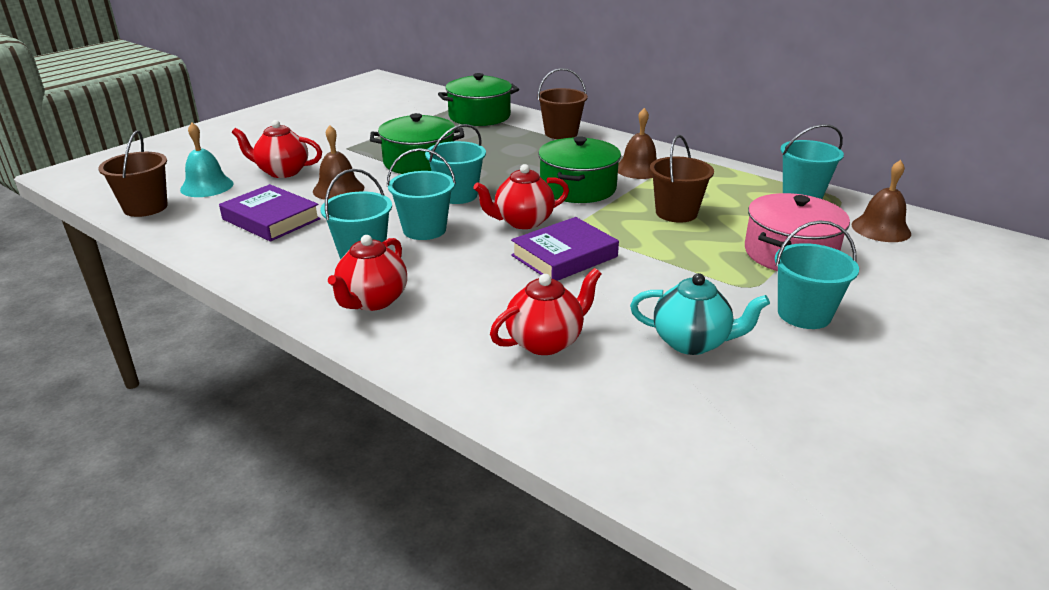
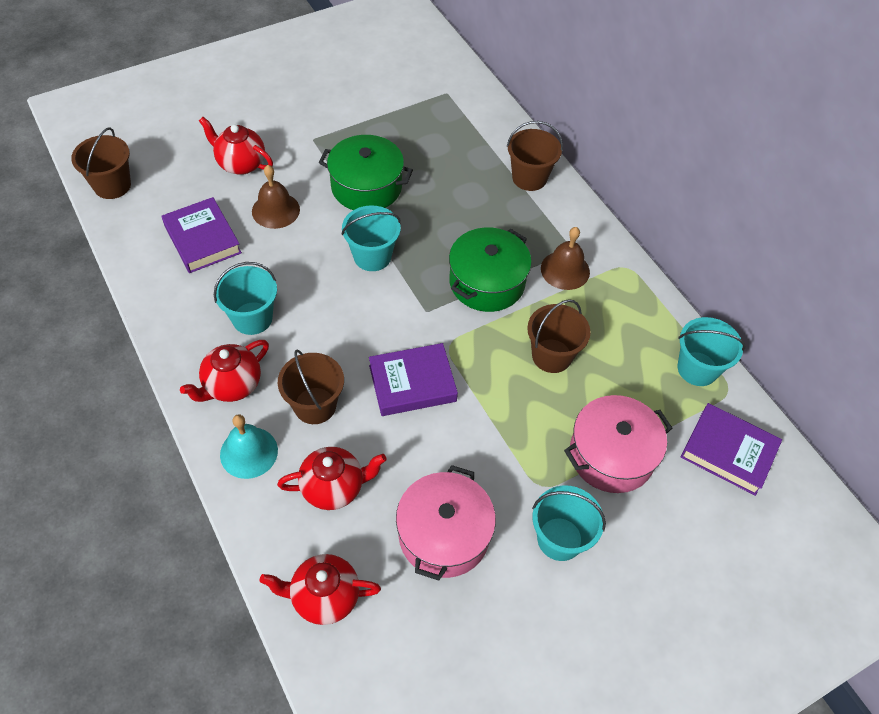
camera: 20 degrees right, 25 degrees up
turquoise bell [180,123,233,197] -> turquoise bell moved to [220,414,278,479]
turquoise bucket [387,148,456,240] -> none
green pot [438,73,519,126] -> none
red teapot [473,164,569,229] -> red teapot moved to [259,554,381,625]
turquoise teapot [630,273,770,355] -> pink pot [396,465,496,581]
brown bell [852,160,911,242] -> purple book [681,403,782,496]
none -> brown bucket [278,349,344,424]

